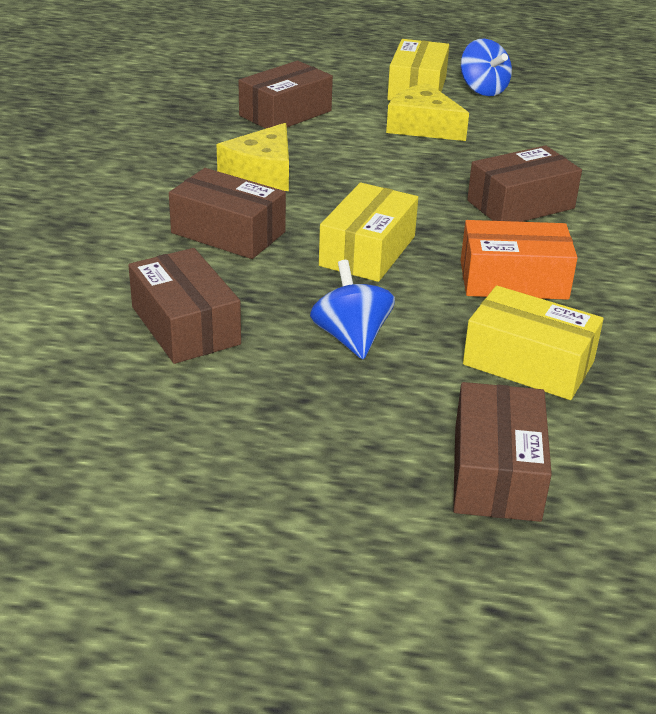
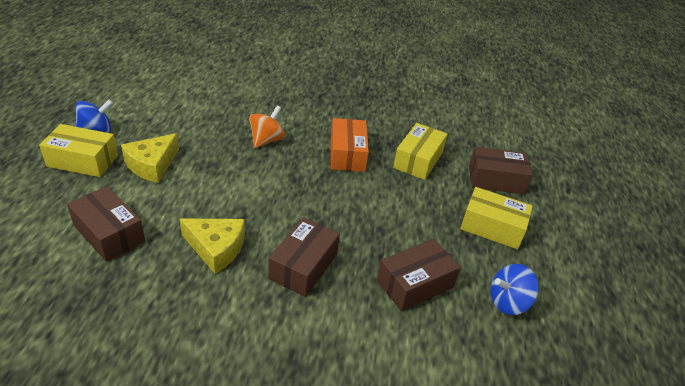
camera: 95 degrees left, 5 degrees up
blue spinning top [310,260,395,359] -> blue spinning top moved to [491,264,539,315]
yellow box [319,183,418,282] -> yellow box moved to [460,187,533,249]
brown box [467,145,582,222] -> orange spinning top [249,106,285,148]

